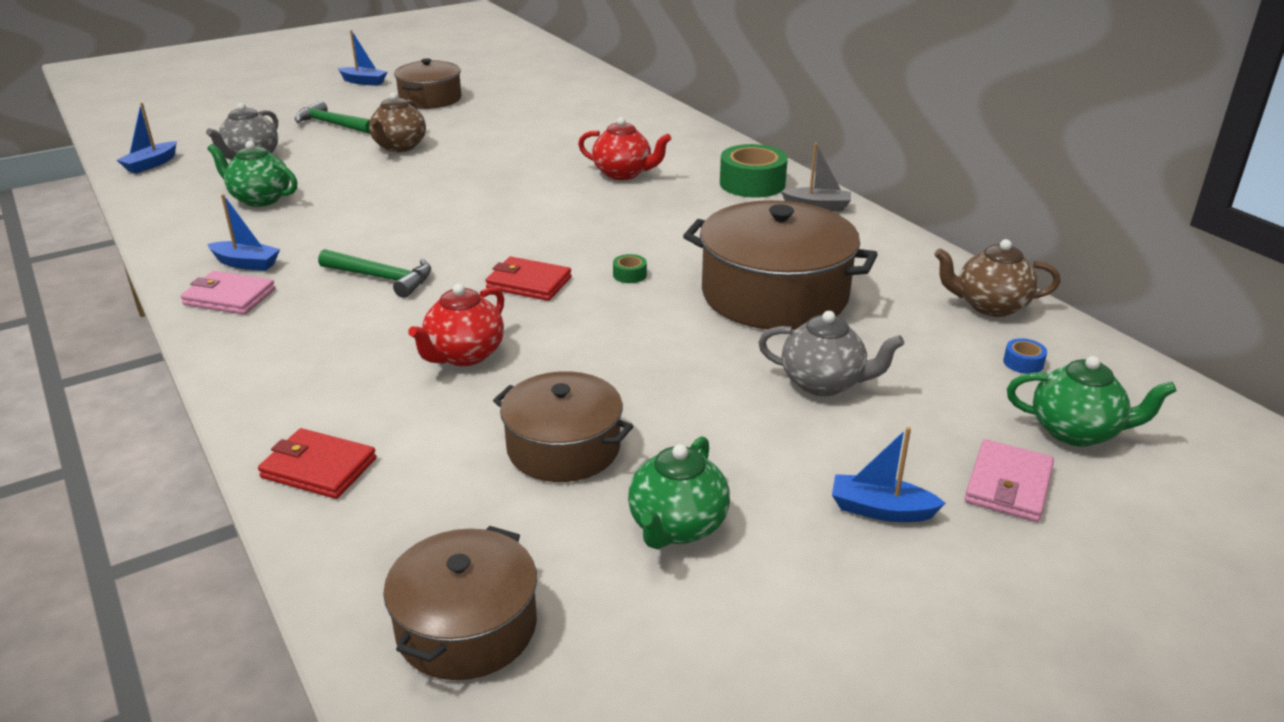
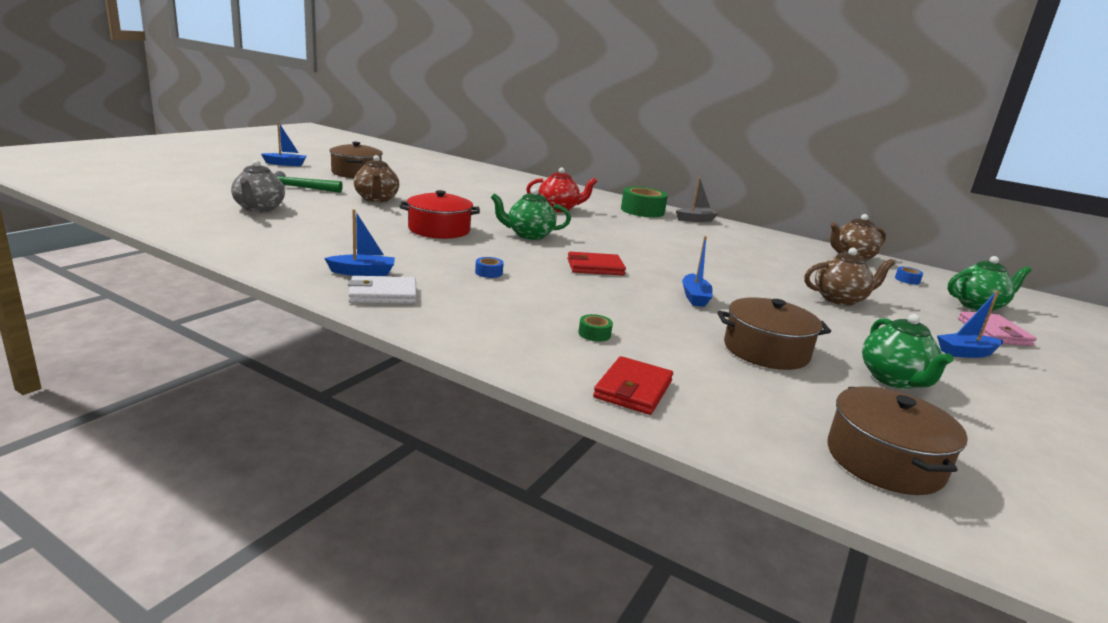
camera: 30 degrees left, 10 degrees down
blue boat [117,103,177,174] -> blue boat moved to [682,236,713,307]
pink wallet [180,271,275,315] -> white wallet [348,276,417,304]
green teapot [207,141,297,207] -> green teapot moved to [491,188,571,240]
red wallet [258,428,376,499] -> red wallet turned 60 degrees counterclockwise [593,356,673,415]
green hammer [318,249,431,298] -> blue tape [475,257,504,278]
red teapot [408,284,504,366] -> none
green tape [613,254,647,283] -> green tape moved to [578,314,613,342]
brown pot [683,200,878,330] -> none
grey teapot [758,311,904,396] -> brown teapot [804,248,895,306]
none -> red pot [399,190,480,239]

